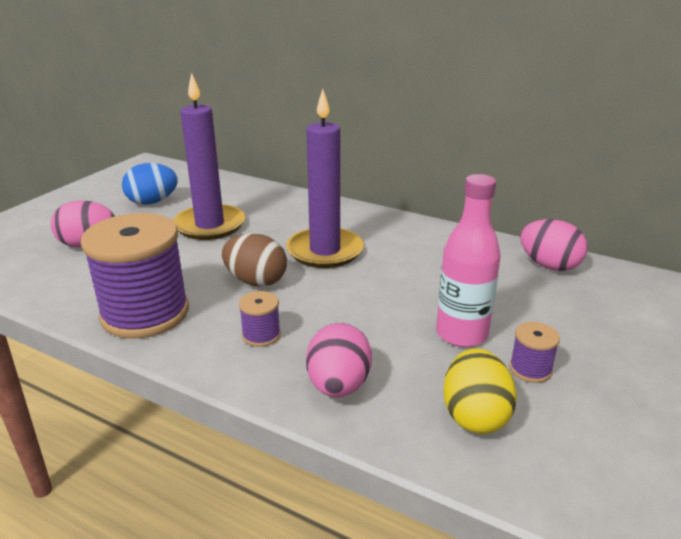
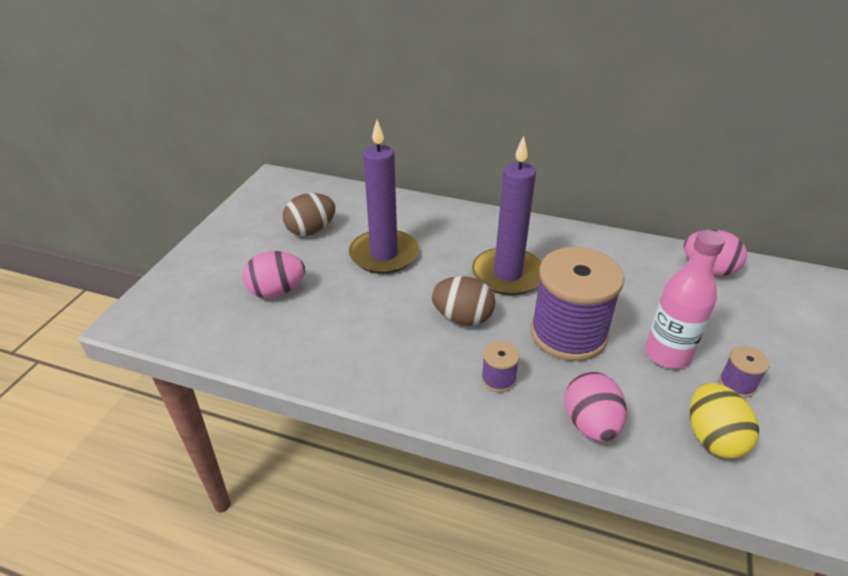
camera: 10 degrees left, 10 degrees up
purple spool [81,213,189,338] -> purple spool moved to [530,247,624,361]
blue egg [122,163,178,205] -> brown egg [283,193,335,236]

